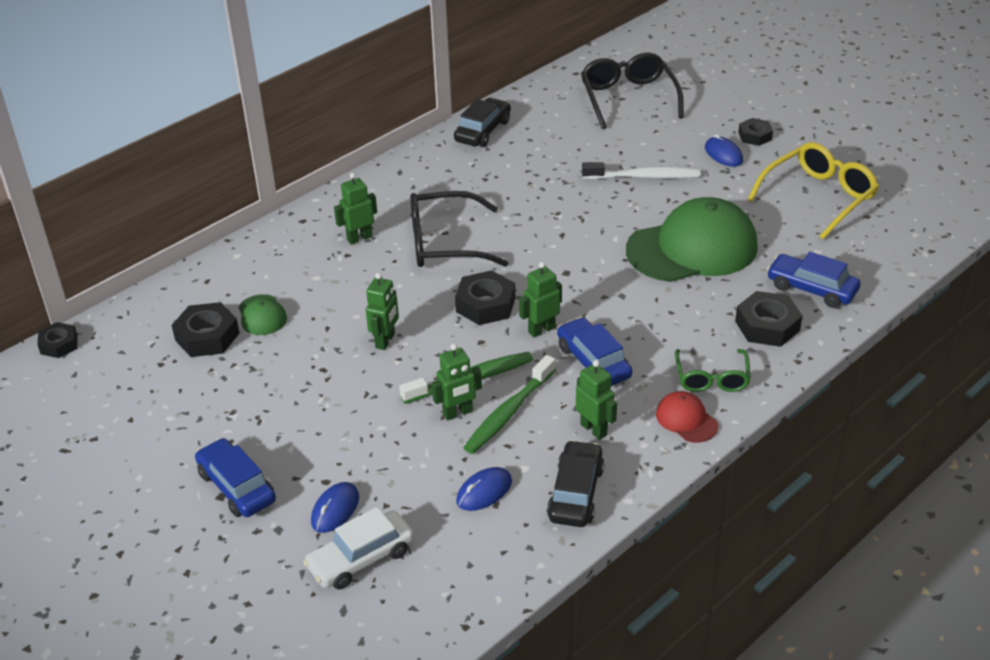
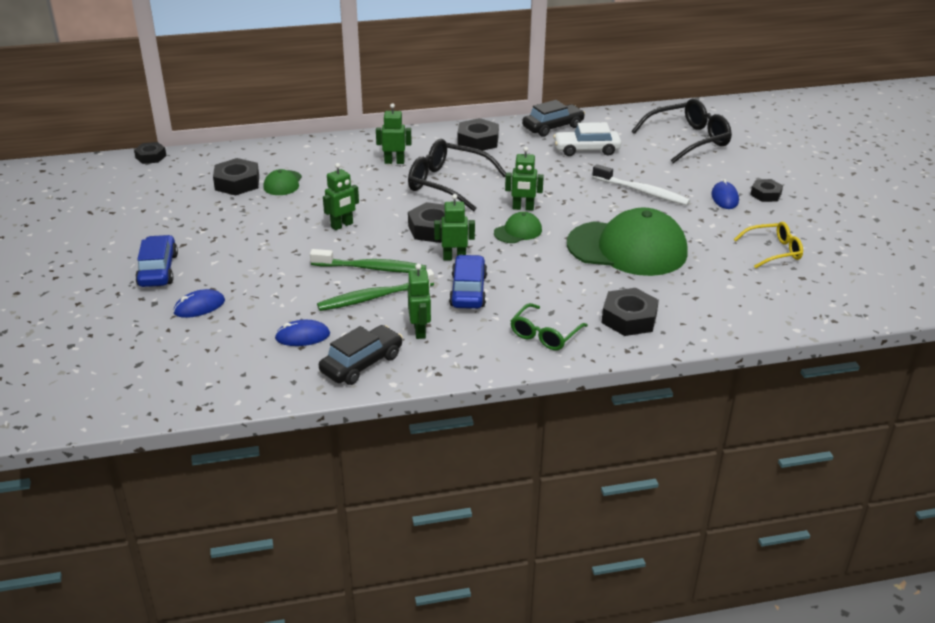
camera: 30 degrees right, 5 degrees down
white car [303,507,414,589] -> white car moved to [553,122,621,156]
green robot [432,344,482,421] -> green robot moved to [505,147,544,211]
black glasses [581,53,684,129] -> black glasses turned 45 degrees clockwise [632,99,732,163]
red cap [656,391,718,443] -> none
yellow glasses [748,142,879,240] -> yellow glasses [734,222,803,268], size x0.61
blue car [767,252,860,308] -> none
none -> black nut [457,118,499,151]
none -> green cap [494,212,542,243]

